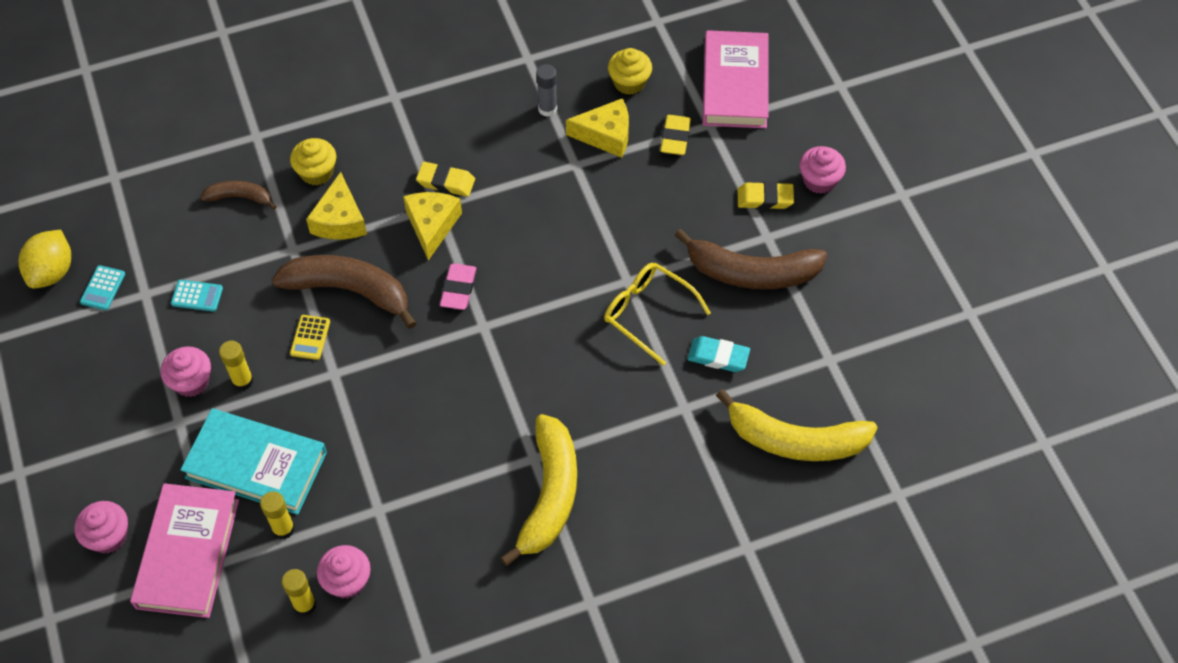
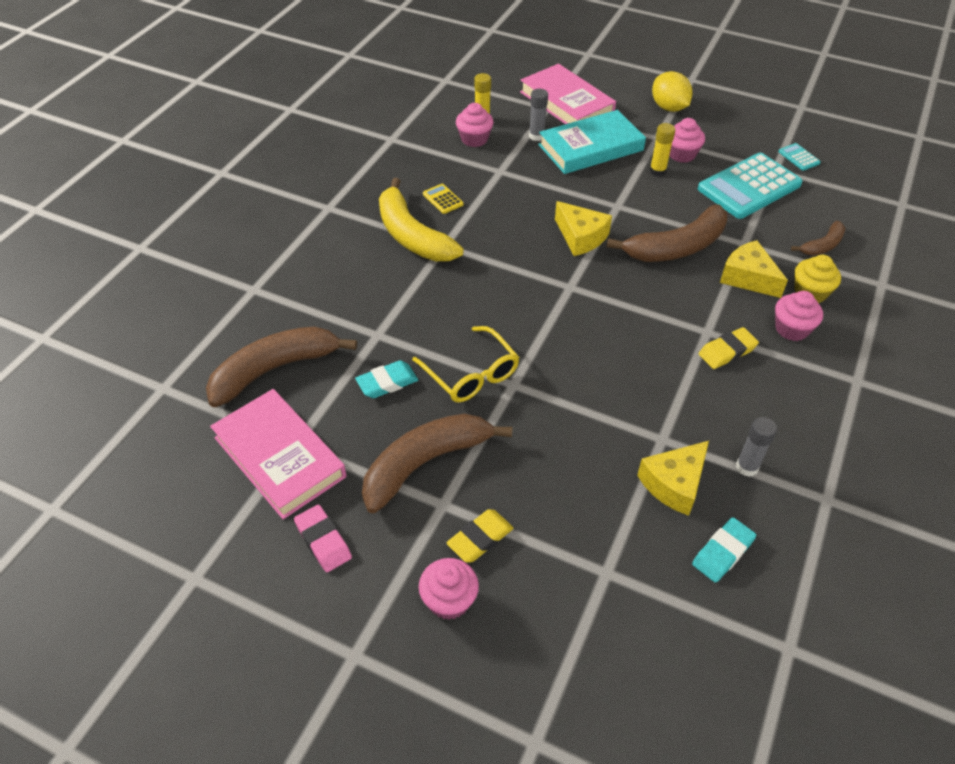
camera: 135 degrees right, 10 degrees down
yellow lemon [18,230,71,288] -> yellow lemon moved to [652,71,692,112]
pink cupcake [74,501,128,554] -> pink cupcake moved to [775,291,823,341]
turquoise calculator [171,280,223,312] -> turquoise calculator [698,153,803,219], size x2.42
yellow glue stick [260,491,295,539] -> grey glue stick [529,89,548,141]
yellow calculator [290,315,330,360] -> yellow calculator moved to [423,184,463,214]
yellow cheese [403,192,462,261] -> yellow cheese moved to [555,201,612,256]
pink eraser [440,263,476,310] -> pink eraser moved to [294,505,352,572]
yellow glasses [604,263,711,366] -> yellow glasses turned 60 degrees clockwise [412,326,519,403]
yellow cupcake [608,48,652,95] -> turquoise eraser [692,517,756,583]
yellow eraser [660,115,691,155] -> none
pink book [703,30,769,128] -> pink book moved to [210,389,346,519]
yellow banana [716,389,878,461] -> brown banana [206,326,357,407]

